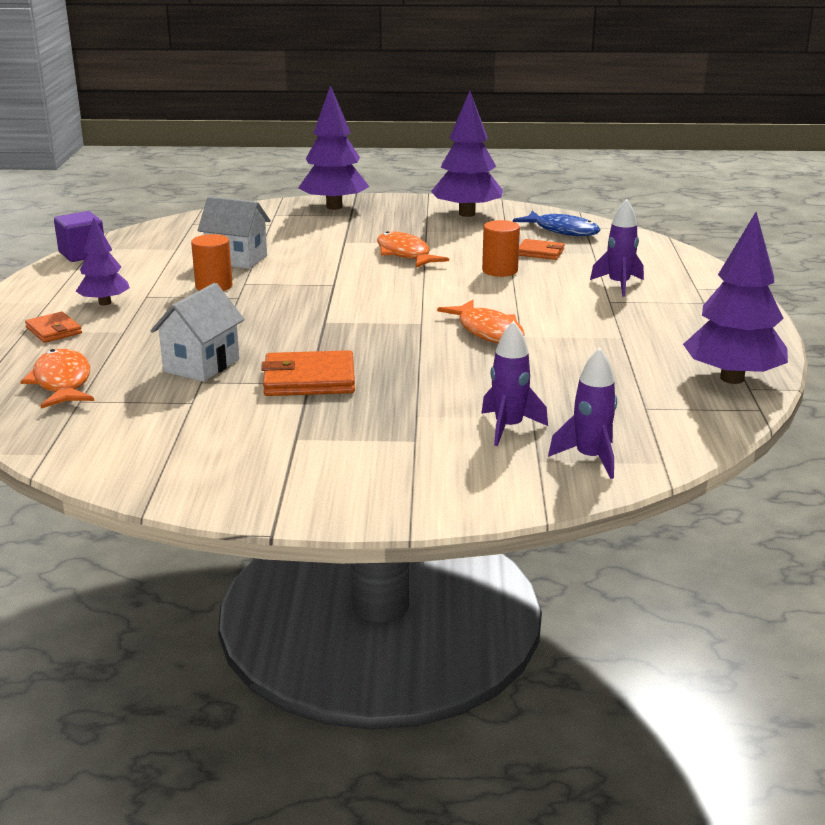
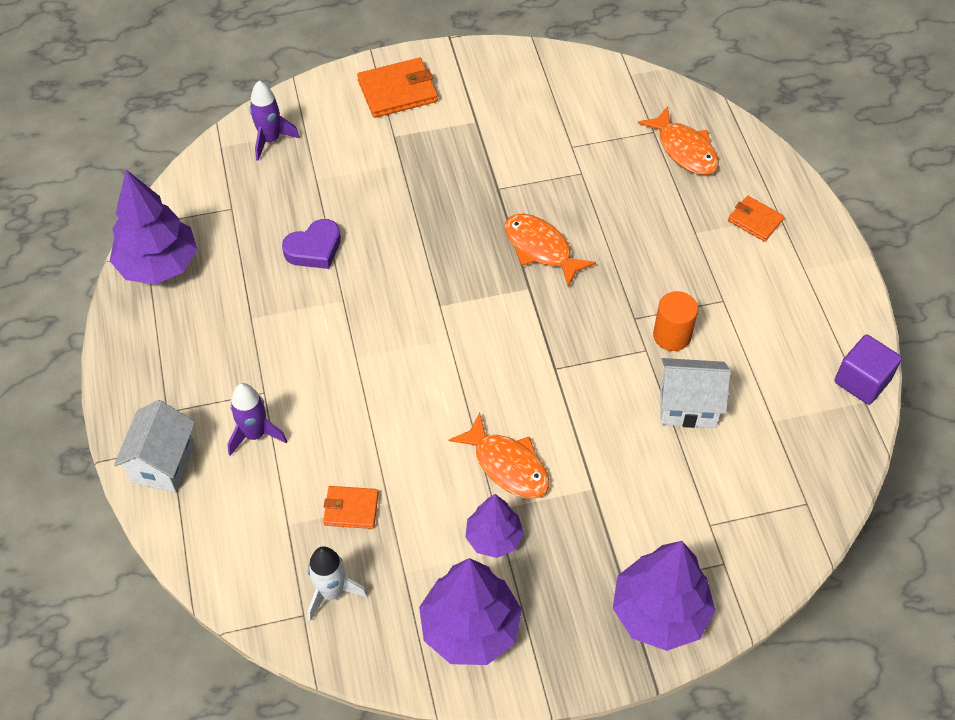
camera: 165 degrees right, 30 degrees up
purple tree [76,217,130,306] -> purple tree moved to [465,494,524,558]
white house [150,283,245,382] -> white house moved to [114,400,195,493]
orange wallet [261,350,355,396] -> orange wallet moved to [357,58,438,118]
orange fish [437,300,525,343] -> orange fish moved to [505,214,596,287]
purple rocket [481,321,548,446] -> none
orange cylinder [482,220,520,277] -> none
blue fish [513,211,600,236] -> white rocket [308,546,368,621]
none -> purple heart [282,219,341,269]

